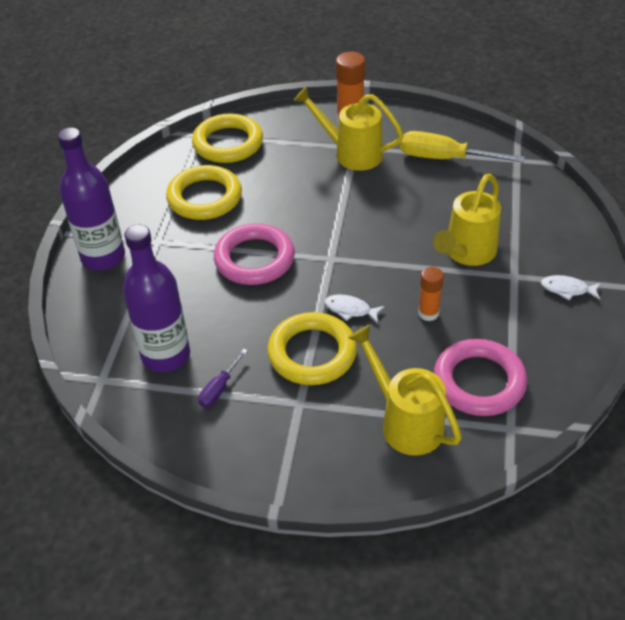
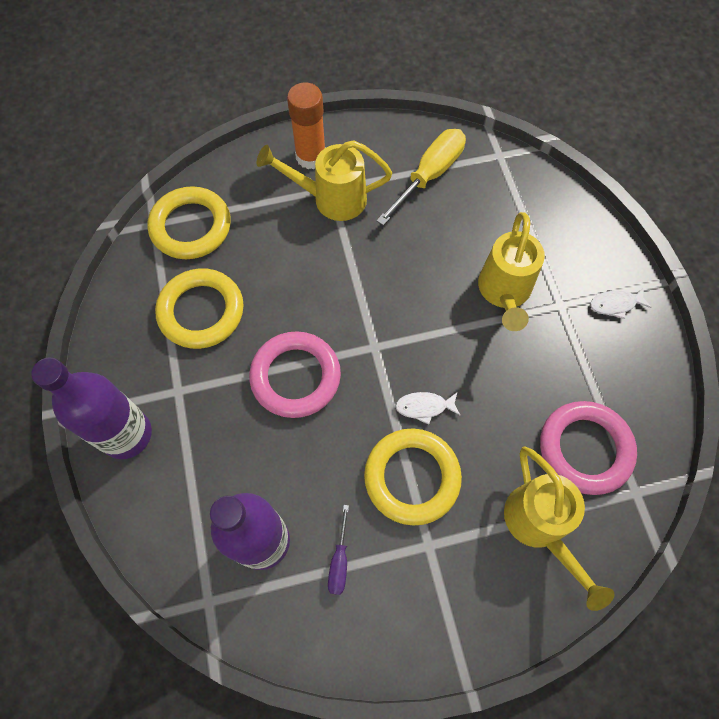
camera: 25 degrees left, 20 degrees up
yellow watering can [348,325,462,456] -> yellow watering can turned 135 degrees counterclockwise [504,446,615,611]
yellow screwdriver [400,131,525,163] -> yellow screwdriver turned 135 degrees clockwise [376,129,466,226]
orange glue stick [418,267,444,321] -> none

